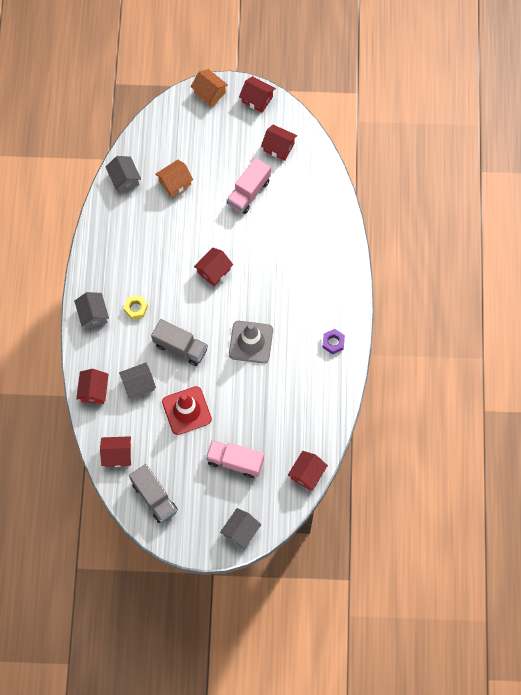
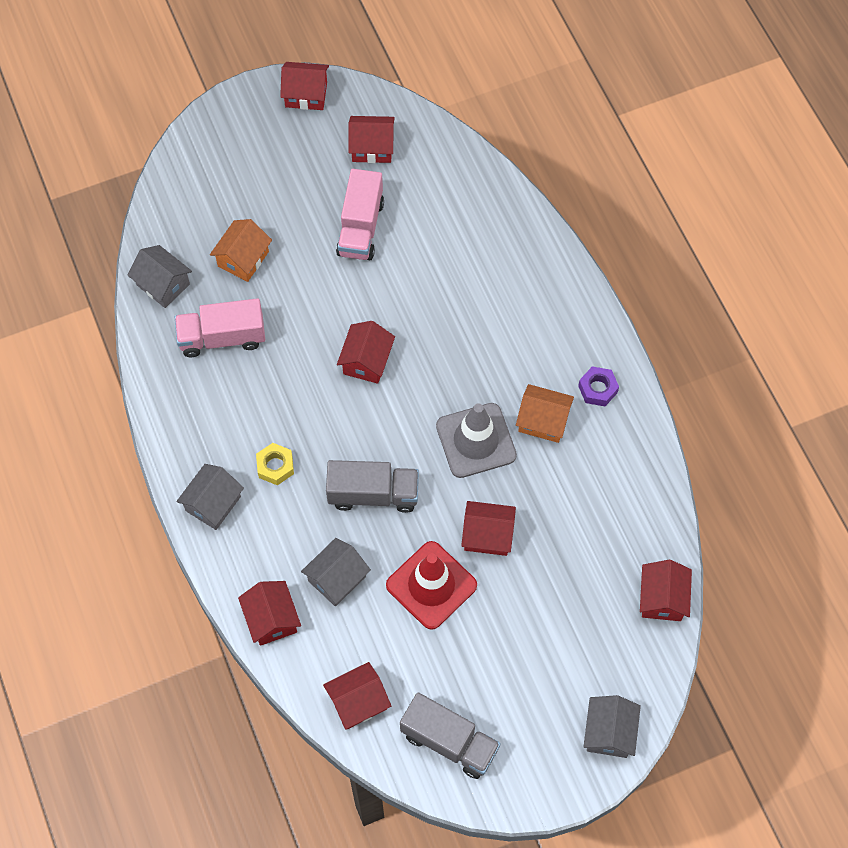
camera: 25 degrees left, 5 degrees down
grey house [74,292,109,329] -> grey house turned 75 degrees clockwise [176,464,244,530]
orange house [191,69,228,107] -> orange house moved to [516,384,574,443]
pink truck [206,440,264,478] -> pink truck moved to [175,298,265,357]
none -> red house [461,501,516,556]

